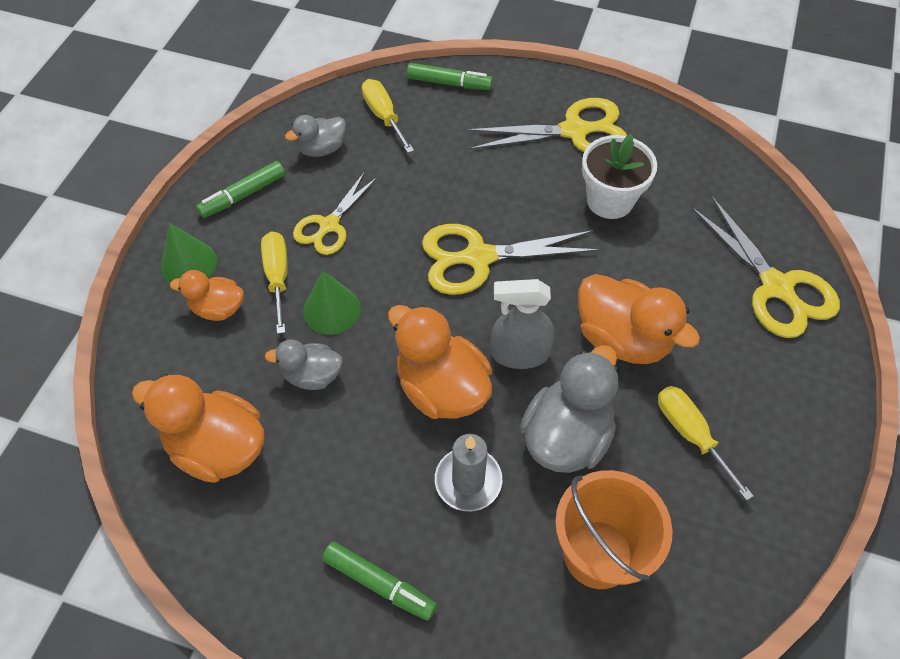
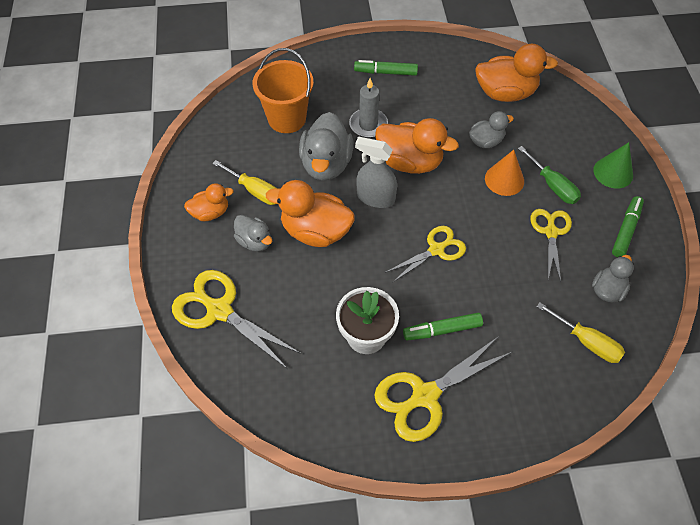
camera: 155 degrees right, 0 degrees up
orange duck [170,270,244,321] -> orange duck moved to [184,183,234,221]
yellow screwdriver [261,231,288,334] -> green screwdriver [518,146,581,204]
green cone [303,271,361,335] -> orange cone [485,150,524,196]
green marker [407,63,493,90] -> green marker moved to [403,313,483,341]
yellow scissors [422,224,600,295] -> yellow scissors [385,226,466,282], size x0.65
grey spray bottle [491,279,555,369] -> grey spray bottle turned 135 degrees counterclockwise [355,137,397,208]
none -> grey duck [234,215,272,252]

